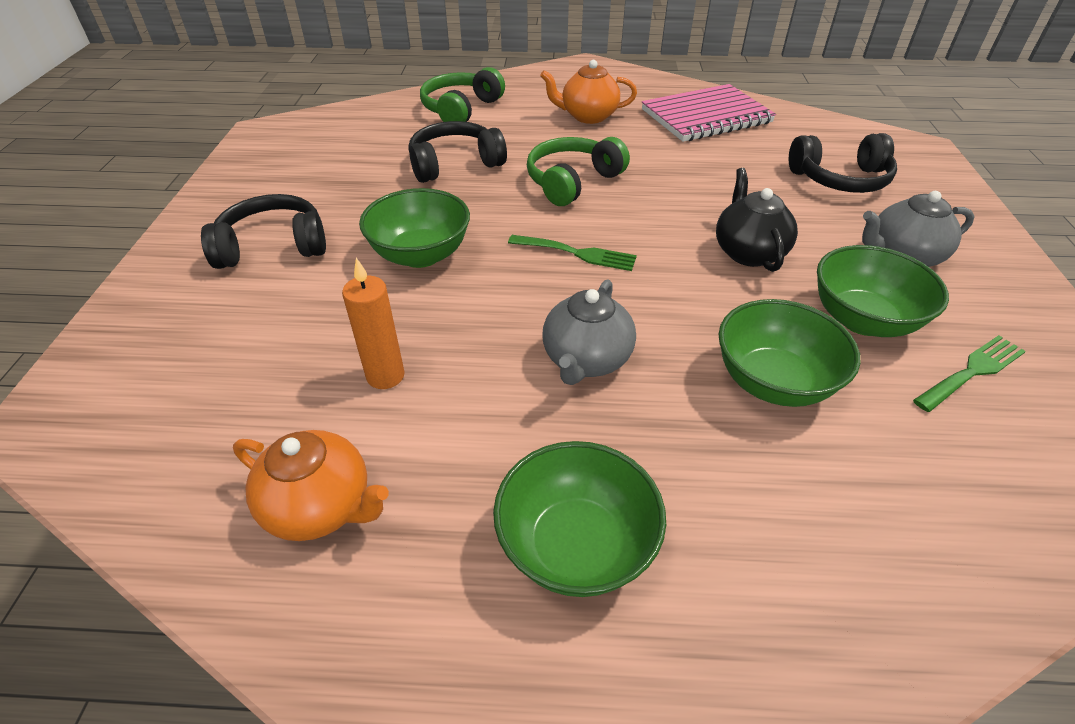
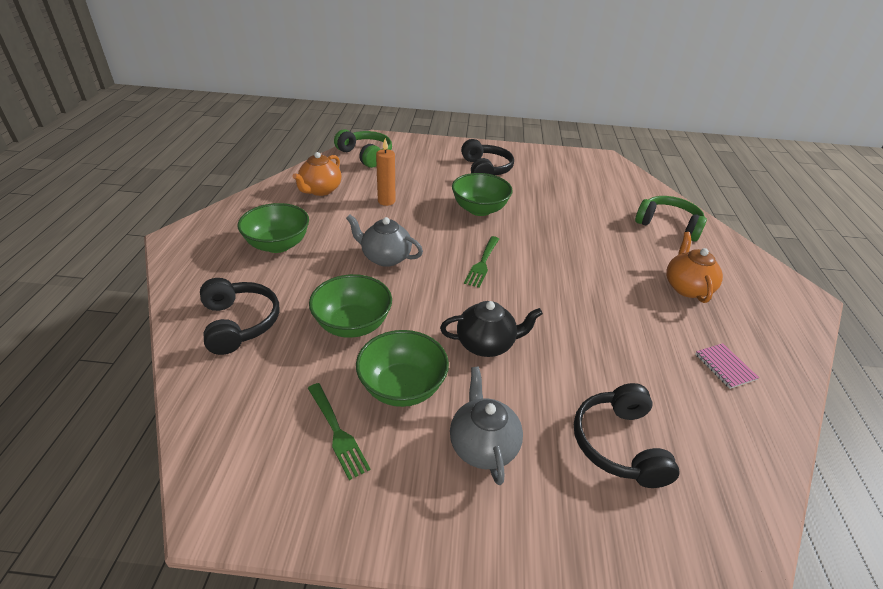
camera: 90 degrees right, 5 degrees down
black headphones [409,121,507,183] -> black headphones moved to [200,278,279,355]
green headphones [527,137,630,206] -> green headphones moved to [334,129,392,168]
pink notebook [642,84,776,142] -> pink notebook [695,343,759,389], size x0.44

